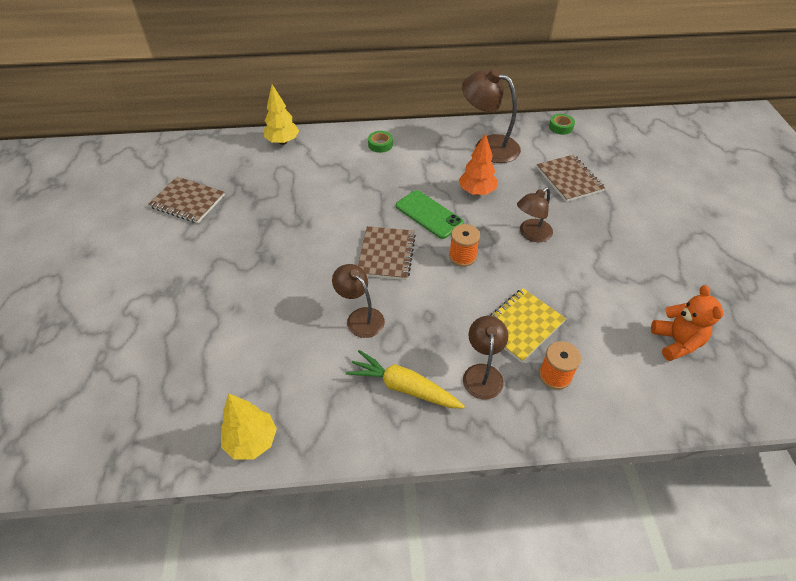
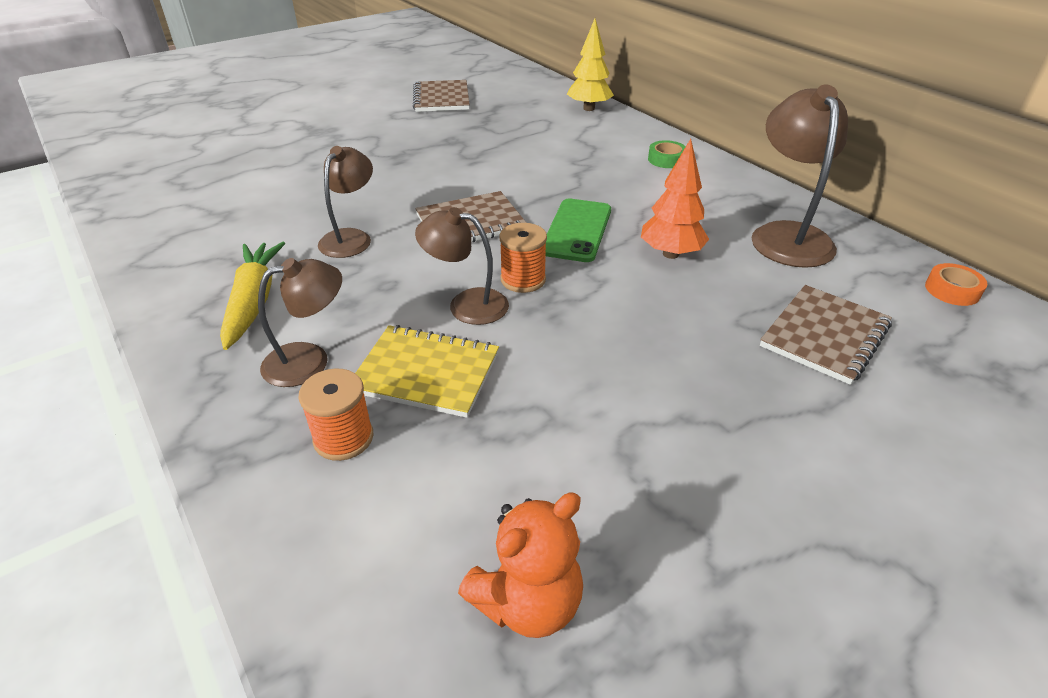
camera: 60 degrees right, 10 degrees down
yellow tree [221,394,277,460] -> none
brown lamp [517,187,553,242] -> brown lamp moved to [415,207,509,325]
green tape [549,114,575,135] -> orange tape [925,263,987,306]

